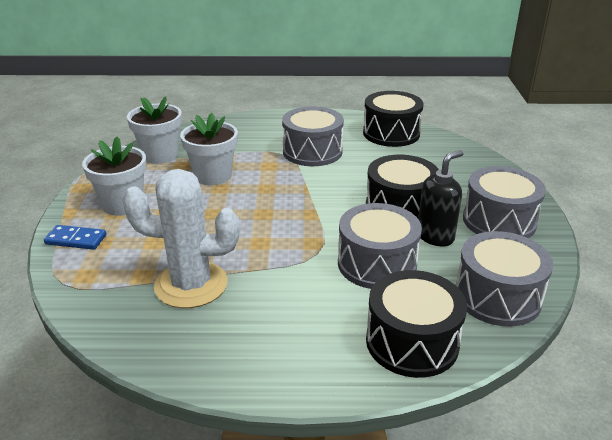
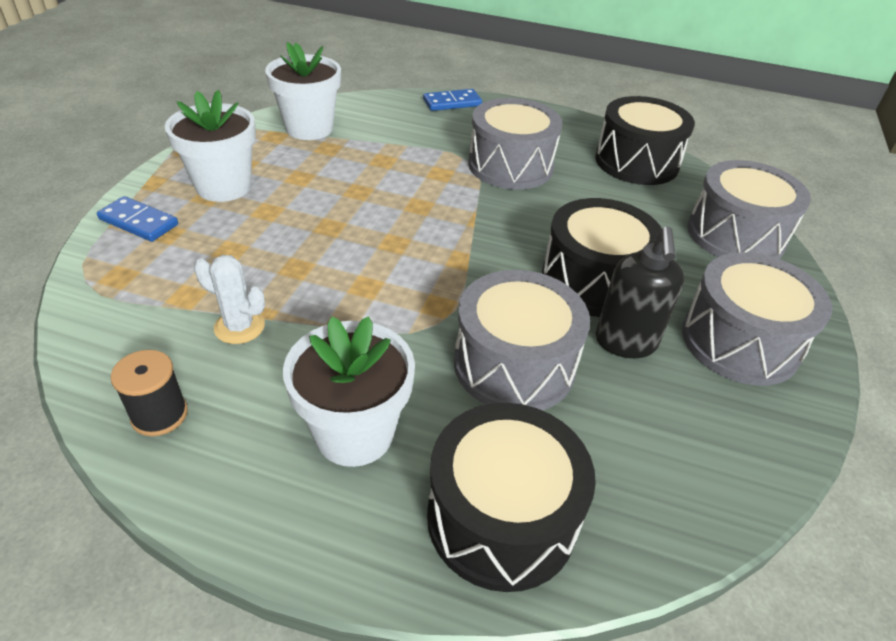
camera: 15 degrees right, 10 degrees up
white cactus [123,169,240,308] -> white cactus [194,255,265,344], size x0.47
white flower pot [180,113,238,185] -> white flower pot moved to [283,316,415,467]
black soap dispenser [418,150,464,247] -> black soap dispenser turned 120 degrees clockwise [596,227,684,358]
grey drum [456,231,553,327] -> grey drum moved to [688,160,811,259]
none -> black spool [111,350,188,436]
none -> blue domino [423,89,482,111]

